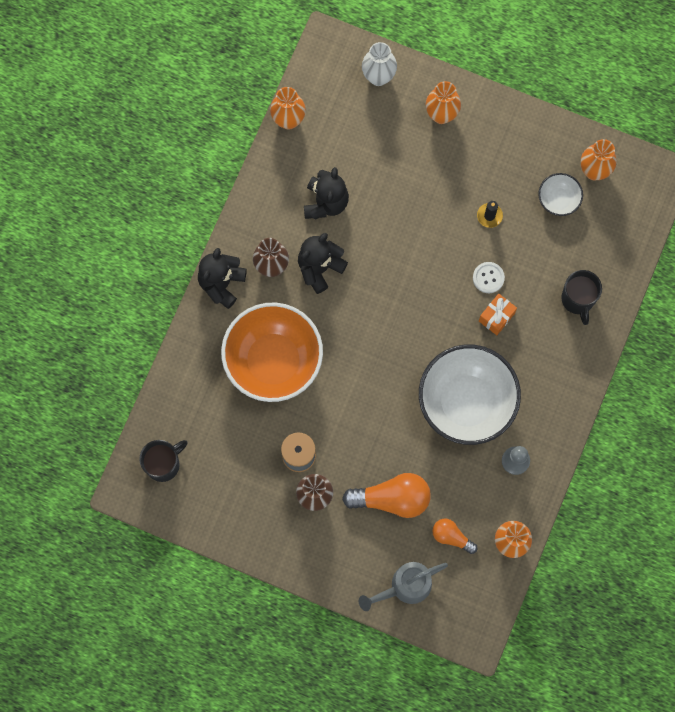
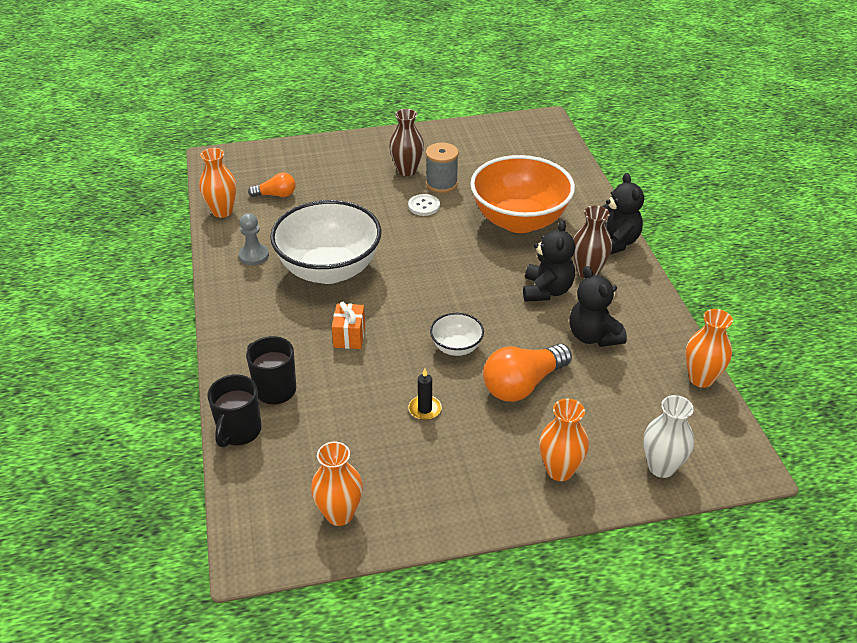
camera: 145 degrees right, 35 degrees down
black mug [139,440,188,482] -> black mug moved to [207,374,261,448]
orange light bulb [342,473,431,518] -> orange light bulb moved to [483,344,572,402]
grey watering can [359,562,448,611] -> none
white button [473,262,505,293] -> white button moved to [408,194,440,216]
white bowl [538,173,583,216] -> white bowl moved to [430,313,484,356]

